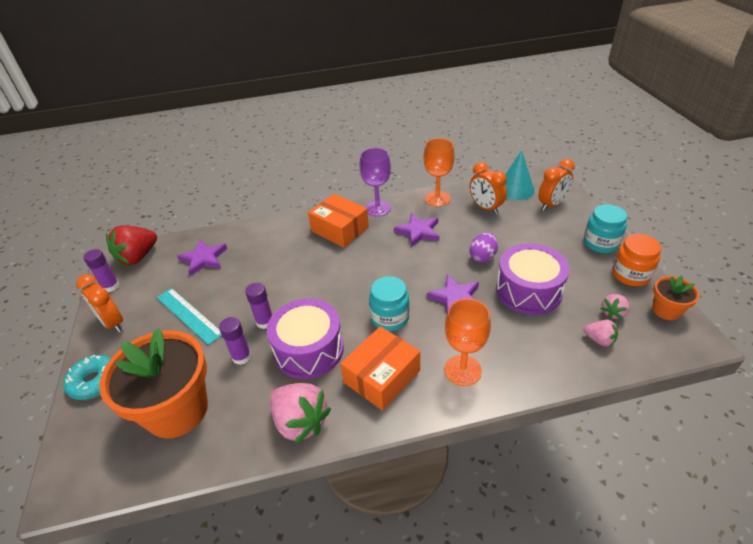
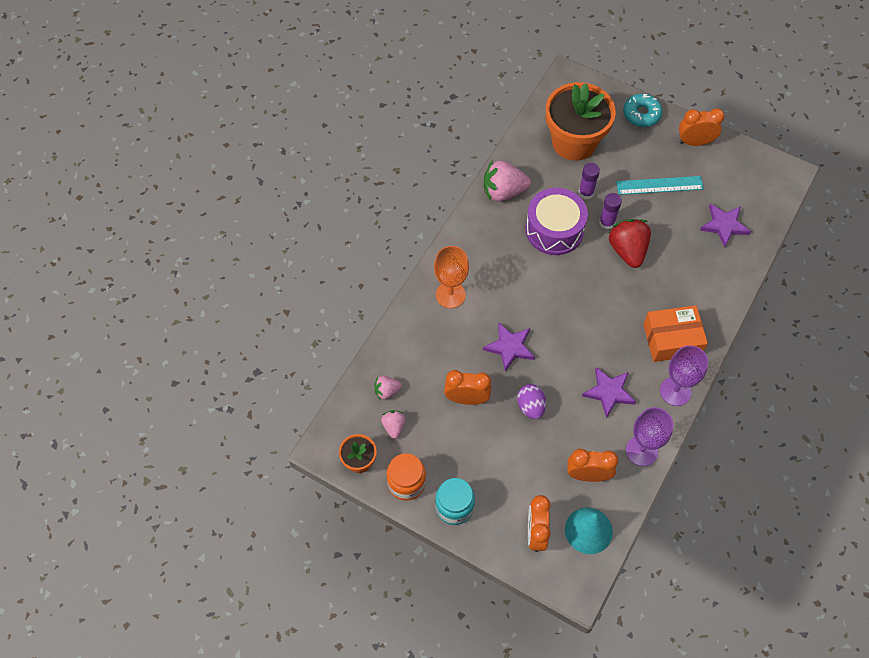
camera: 130 degrees right, 20 degrees up
purple glue stick [83,249,120,292] -> none
red strawberry [106,225,157,266] -> red strawberry moved to [608,219,651,268]
orange box [340,326,420,411] -> none
turquoise jar [369,276,410,331] -> none
orange goblet [424,138,455,207] -> purple goblet [626,407,673,466]
purple drum [496,243,570,315] -> orange clock [444,370,491,405]

